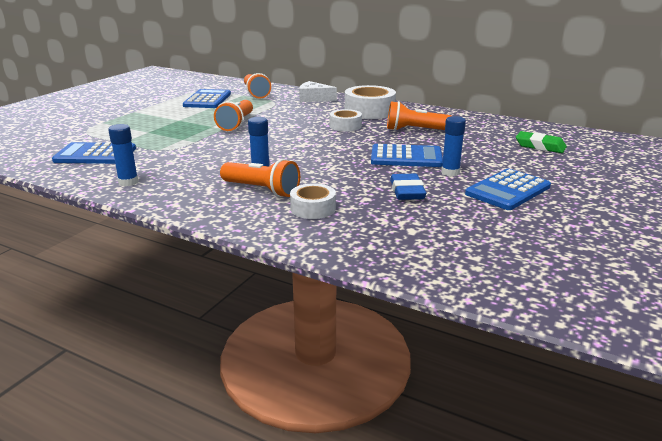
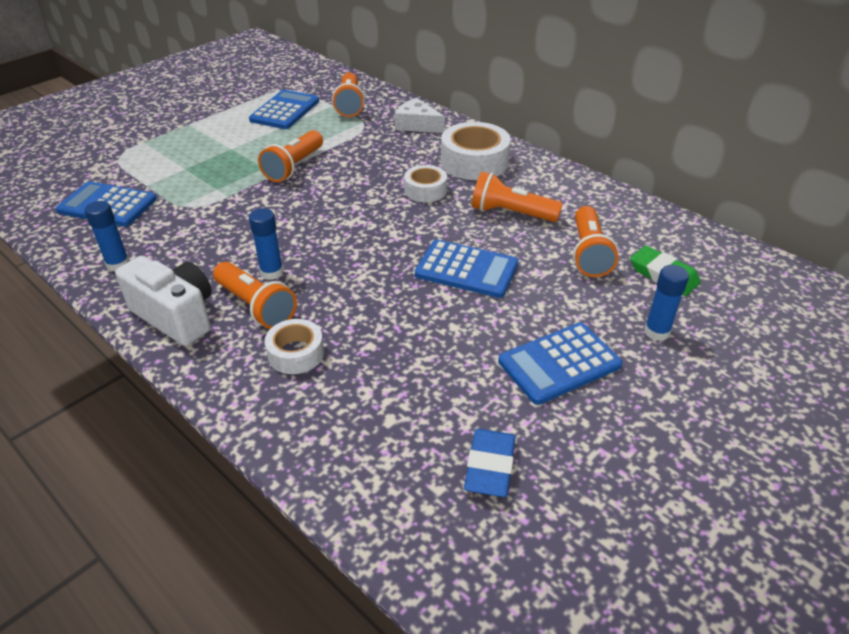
camera: 15 degrees right, 15 degrees up
blue eraser [390,174,426,200] -> blue eraser moved to [464,429,515,497]
blue glue stick [441,116,466,176] -> blue glue stick moved to [644,265,689,341]
none -> white camera [115,256,212,346]
none -> orange flashlight [573,206,618,277]

